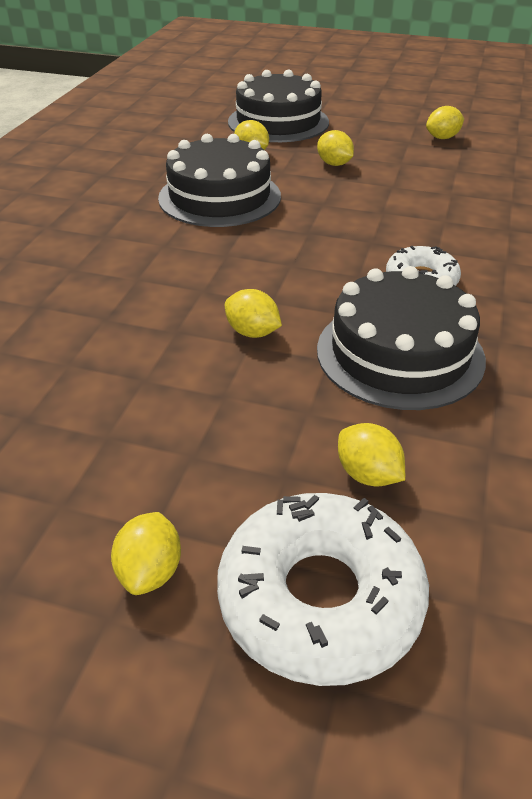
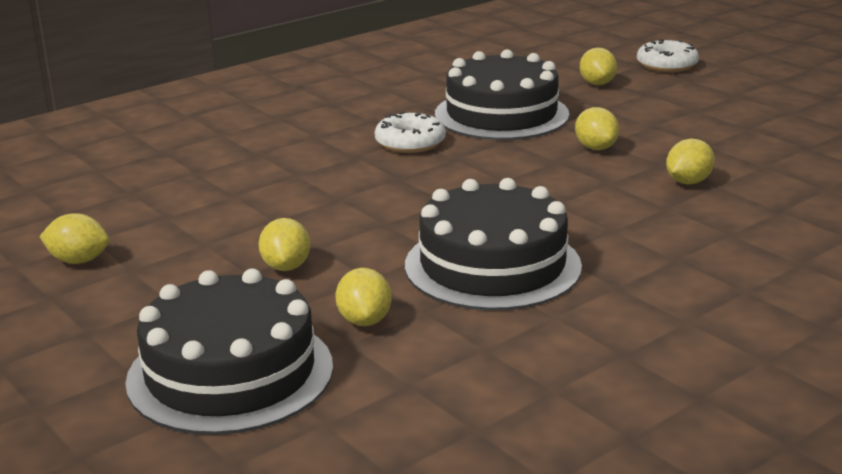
camera: 145 degrees left, 15 degrees down
yellow lemon [111,512,181,595] -> yellow lemon moved to [666,139,715,184]
white donut [217,493,429,686] -> white donut [637,40,699,72], size x0.58

